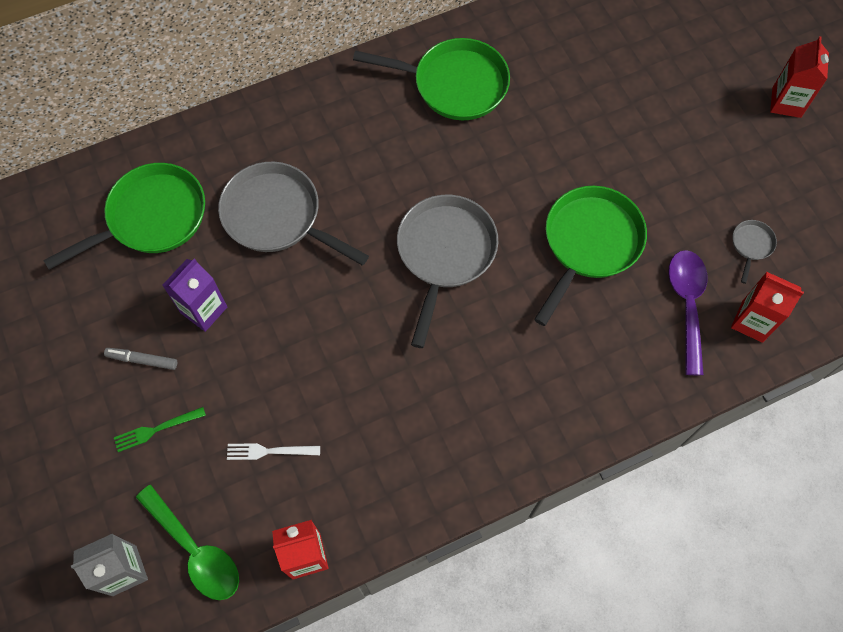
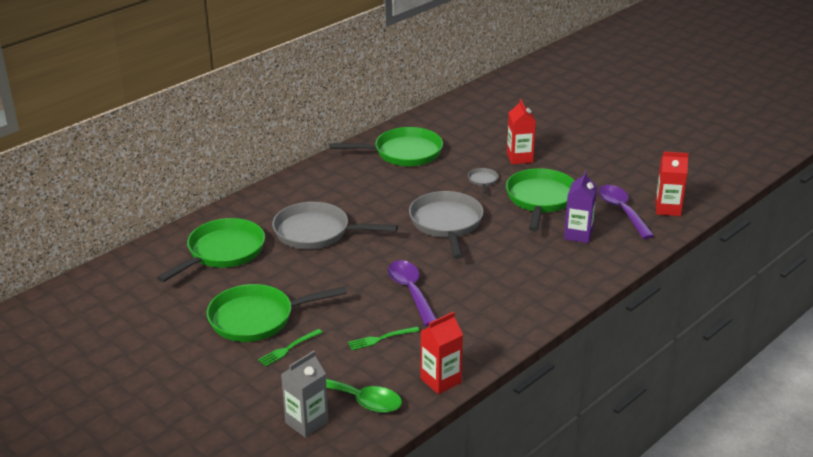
camera: 20 degrees left, 35 degrees down
grey marker [104,348,177,370] -> green pan [207,284,347,342]
purple carton [162,259,227,332] -> purple carton moved to [564,171,597,243]
white fork [227,443,320,460] -> green fork [348,327,420,350]
grey pan [733,220,777,284] -> grey pan moved to [468,168,498,194]
red carton [770,36,829,118] -> red carton moved to [507,99,536,164]
none -> purple spoon [388,260,436,326]

